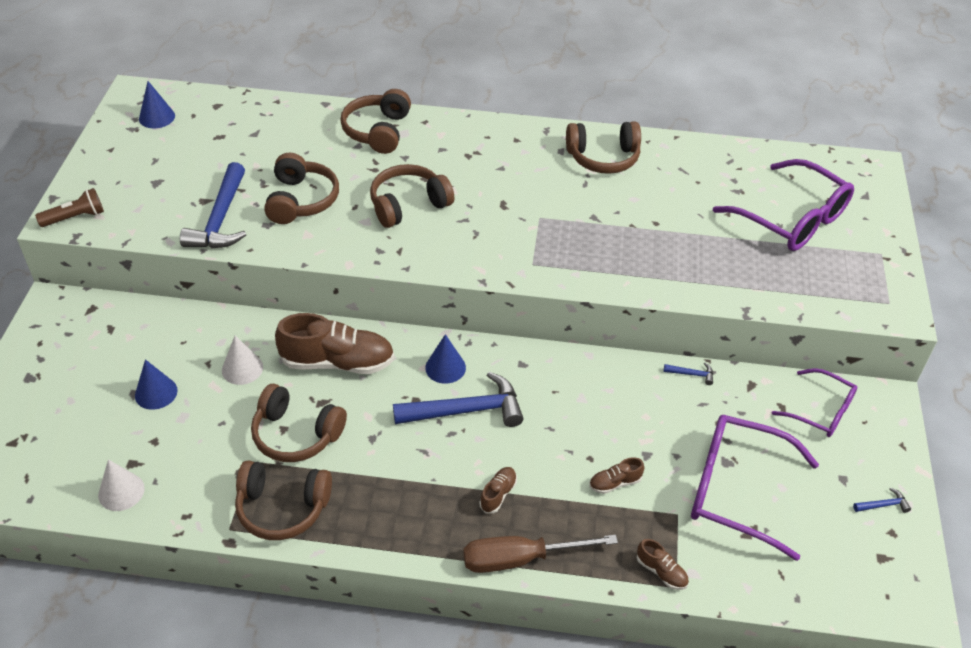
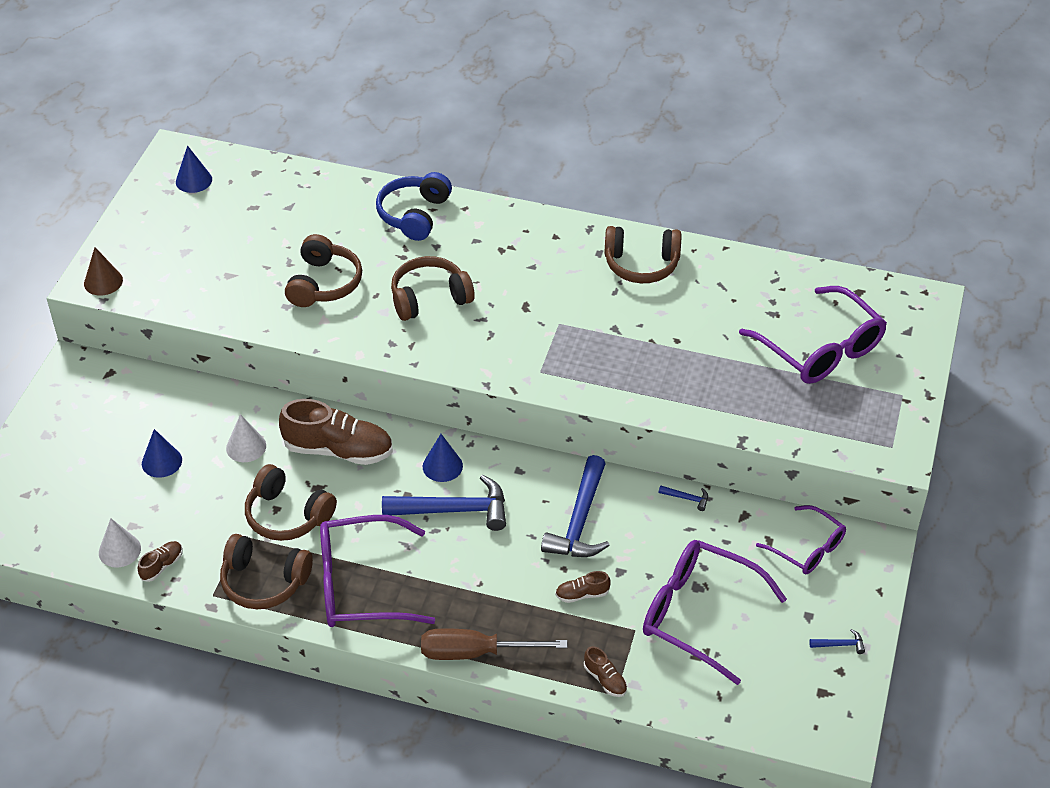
camera: 10 degrees right, 0 degrees up
brown flashlight [35,188,104,227] -> brown cone [84,247,123,296]
blue hammer [180,162,246,248] -> blue hammer moved to [541,455,610,557]
brown headphones [340,89,411,154] -> blue headphones [376,172,452,241]
brown shoe [479,467,517,513] -> brown shoe moved to [138,541,183,582]
none -> purple glasses [320,515,435,627]

